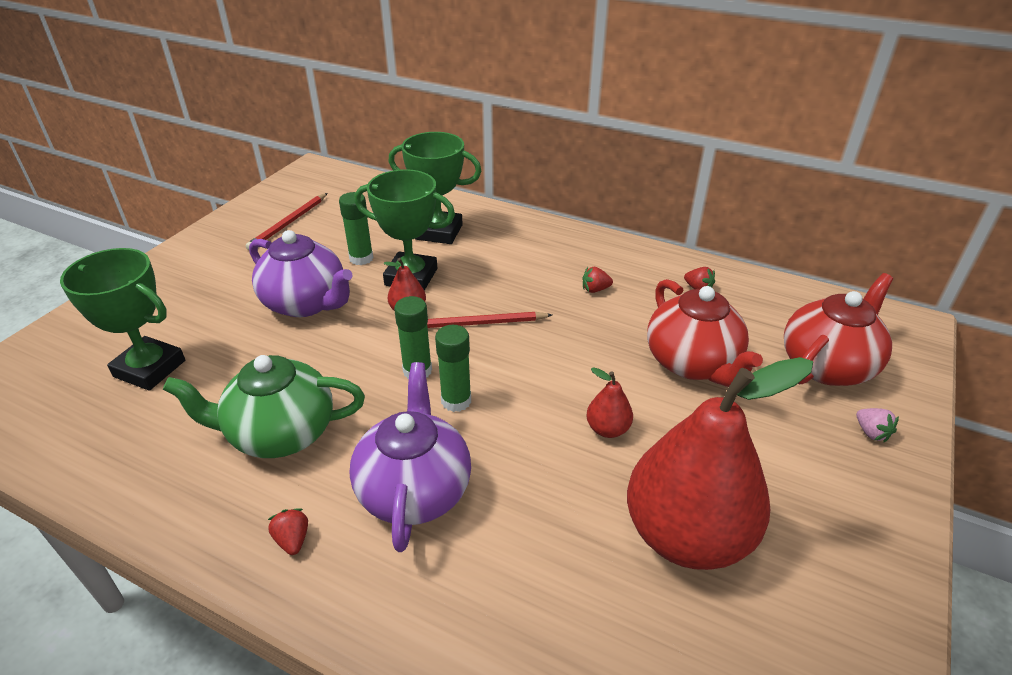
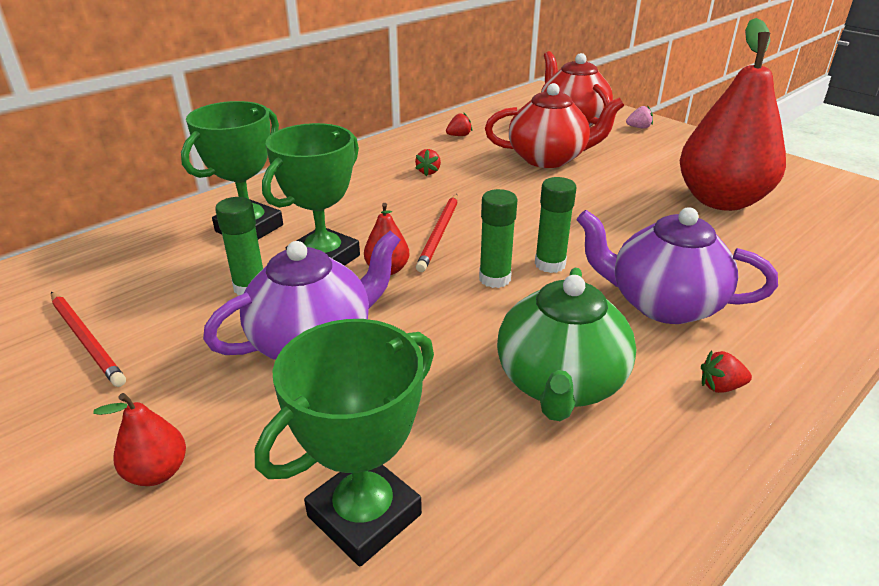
camera: 70 degrees left, 5 degrees down
red pear [586,367,633,438] -> red pear moved to [93,393,186,486]

